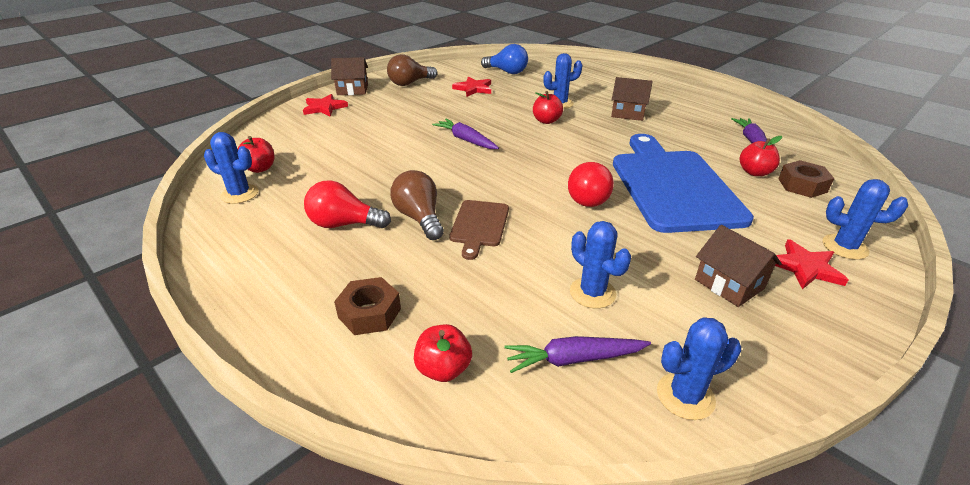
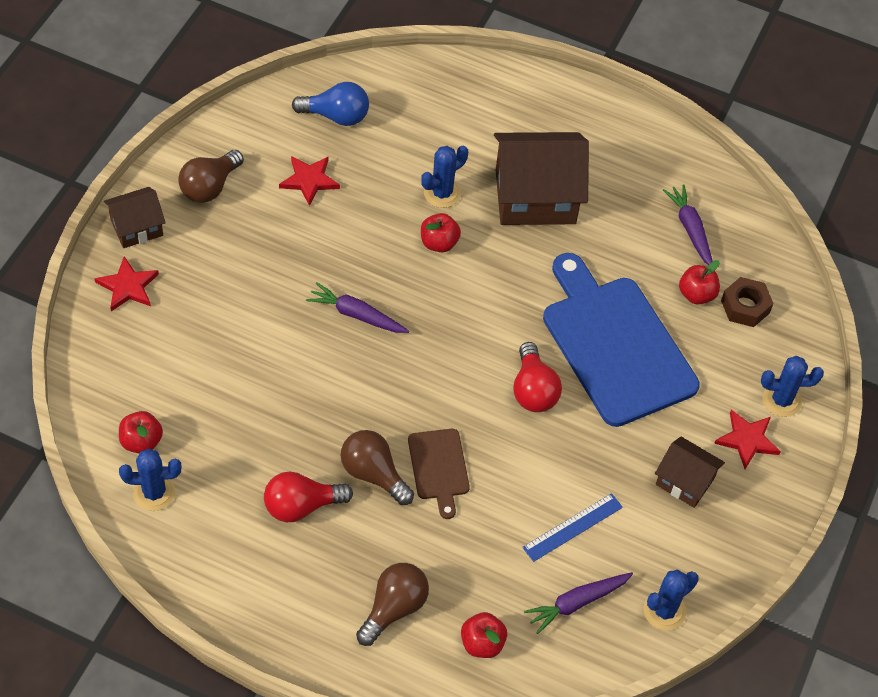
camera: 25 degrees left, 20 degrees up
brown nut [334,277,401,335] -> brown light bulb [356,563,429,646]
blue cactus [570,221,631,308] -> blue ruler [522,493,623,562]
brown house [611,77,653,121] -> brown house [494,132,589,225], size x1.85

